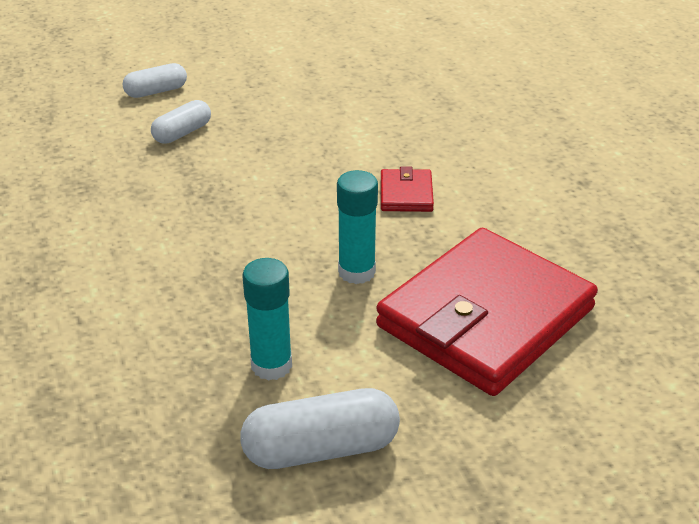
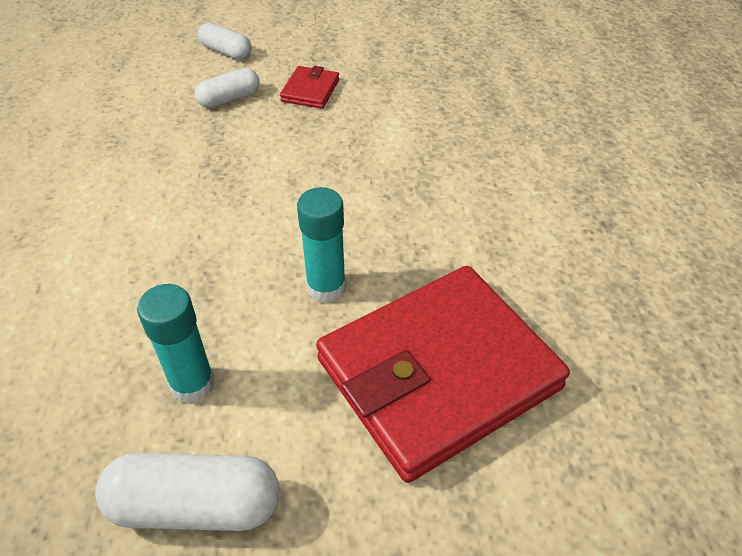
camera: 15 degrees right, 10 degrees up
white capsule [122,63,187,98] -> white capsule turned 45 degrees clockwise [198,23,251,60]
red wallet [381,166,434,212] -> red wallet moved to [280,66,339,109]

